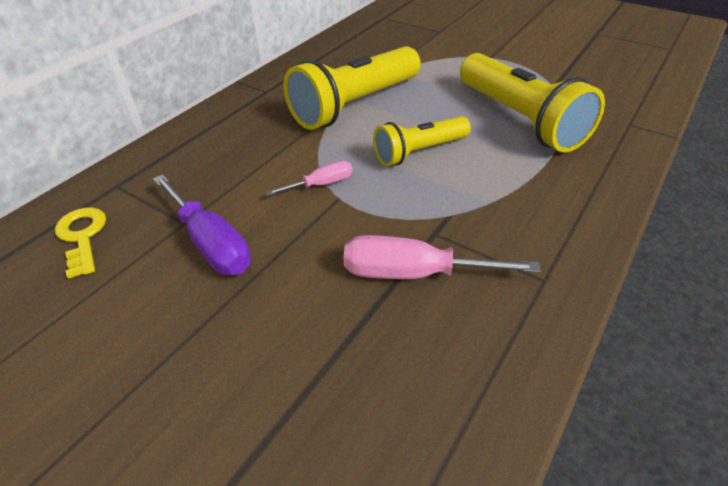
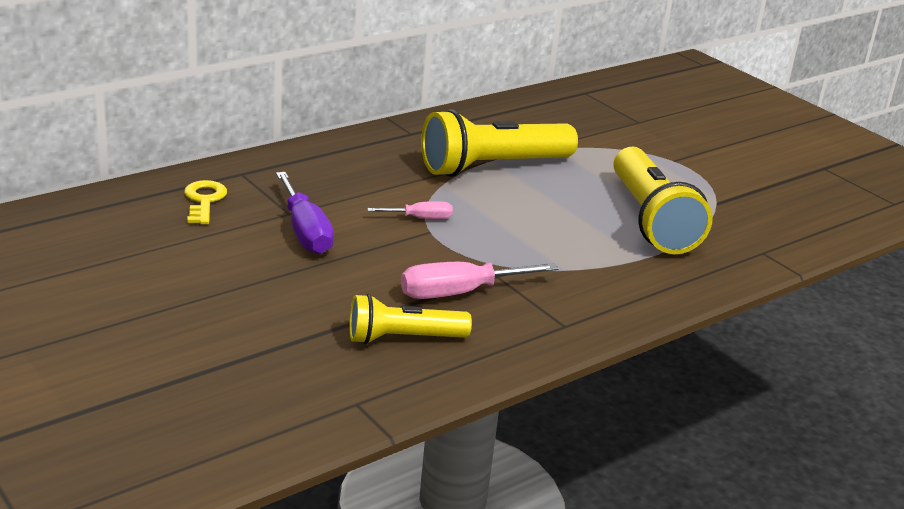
camera: 15 degrees right, 15 degrees down
pink screwdriver [344,235,541,279] -> pink screwdriver turned 45 degrees counterclockwise [401,262,559,299]
yellow flashlight [373,116,471,166] -> yellow flashlight moved to [349,294,472,344]

